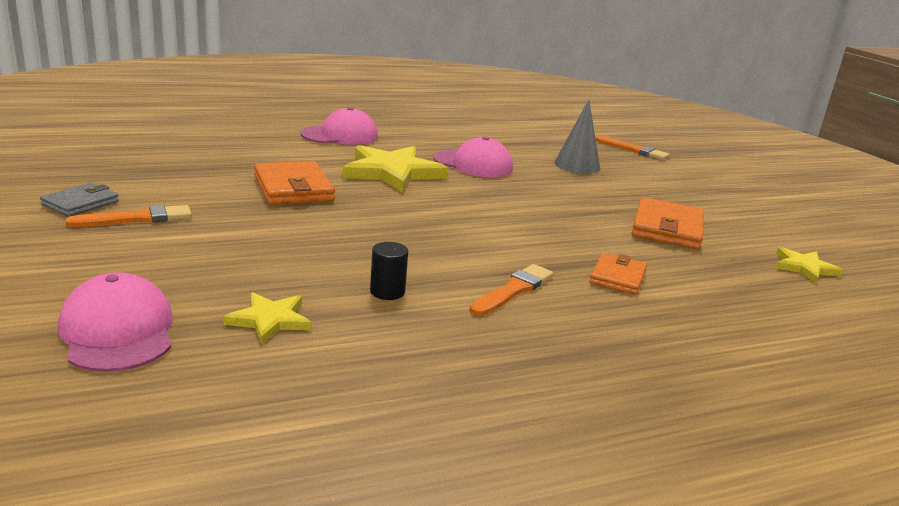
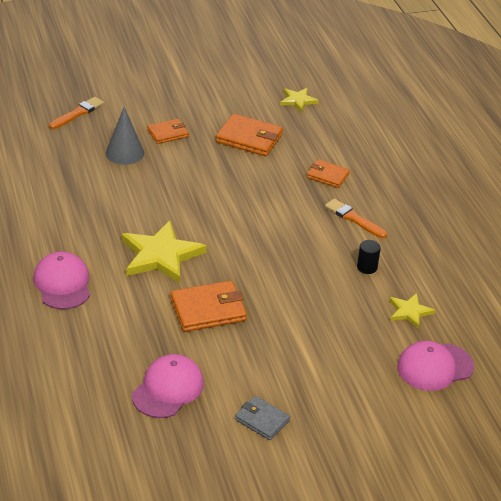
camera: 85 degrees left, 15 degrees up
orange brush [65,205,192,227] -> none
pink cap [434,136,513,178] -> pink cap moved to [132,354,204,418]
none -> orange wallet [147,119,189,144]

